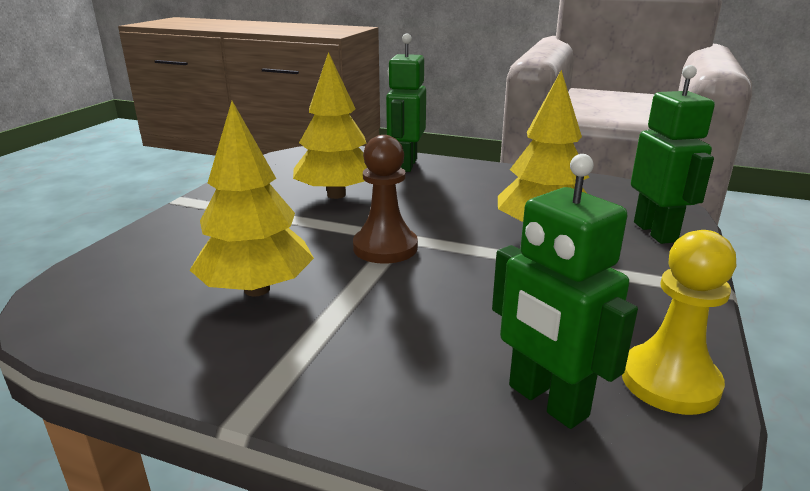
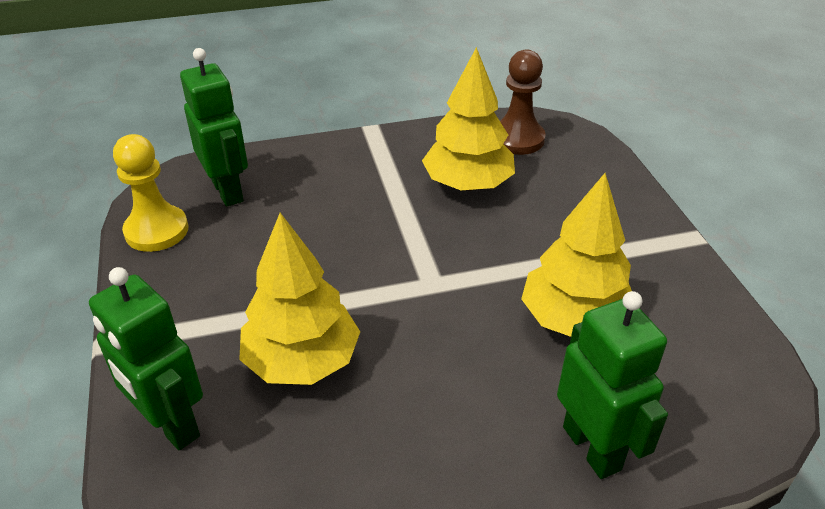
camera: 145 degrees right, 15 degrees up
brown pawn [353,135,418,264] -> brown pawn moved to [500,49,546,155]
green robot [492,154,638,429] -> green robot turned 45 degrees clockwise [180,48,248,207]

